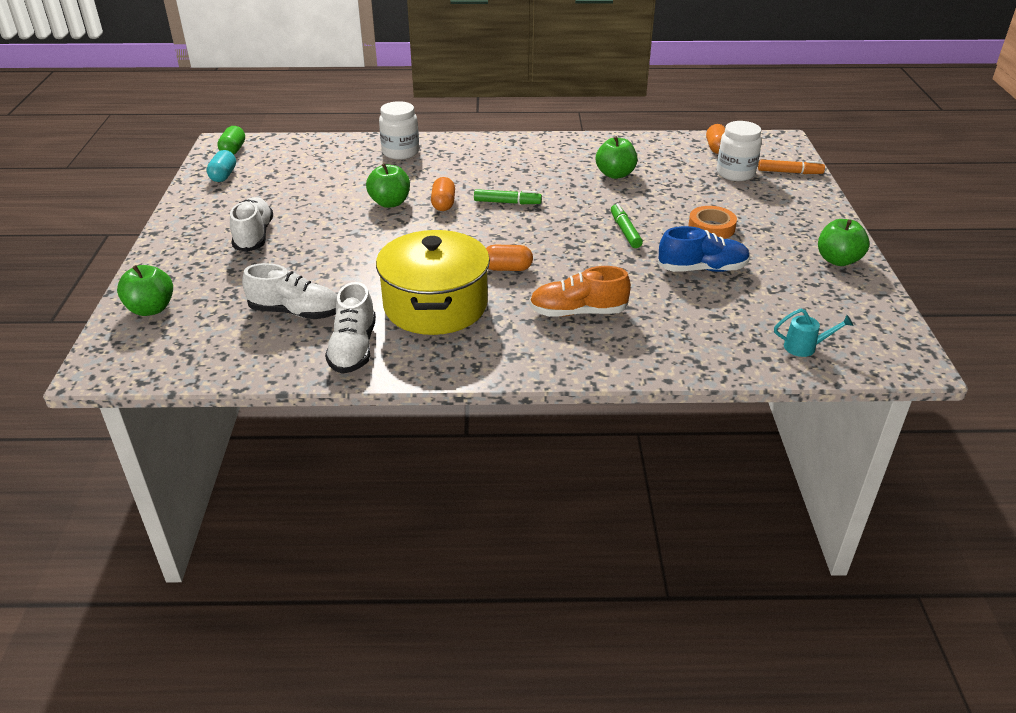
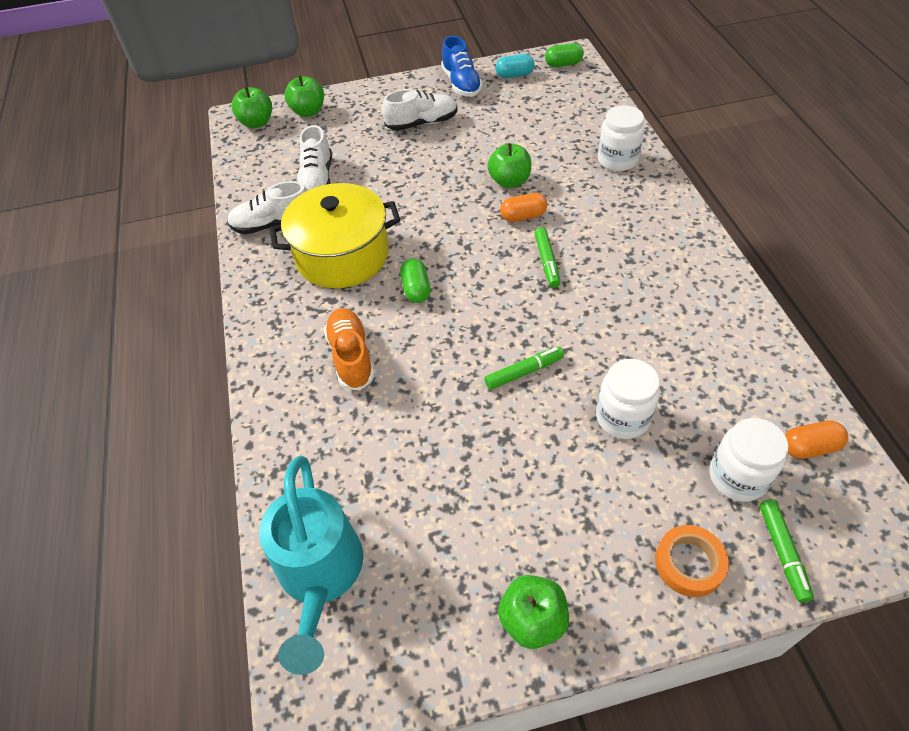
camera: 80 degrees right, 15 degrees up
orange capsule [486,245,533,271] -> green capsule [400,258,431,303]
green apple [596,136,637,179] -> green apple moved to [232,86,272,128]
blue shoe [658,226,750,272] -> blue shoe moved to [441,36,483,97]
orange tape [688,206,737,239] -> orange tape moved to [655,525,729,597]
orange marker [758,160,825,174] -> green marker [759,499,814,602]
turquoise watering can [774,309,853,357] -> turquoise watering can [259,456,363,675], size x2.43
none -> white jar [596,359,660,439]

